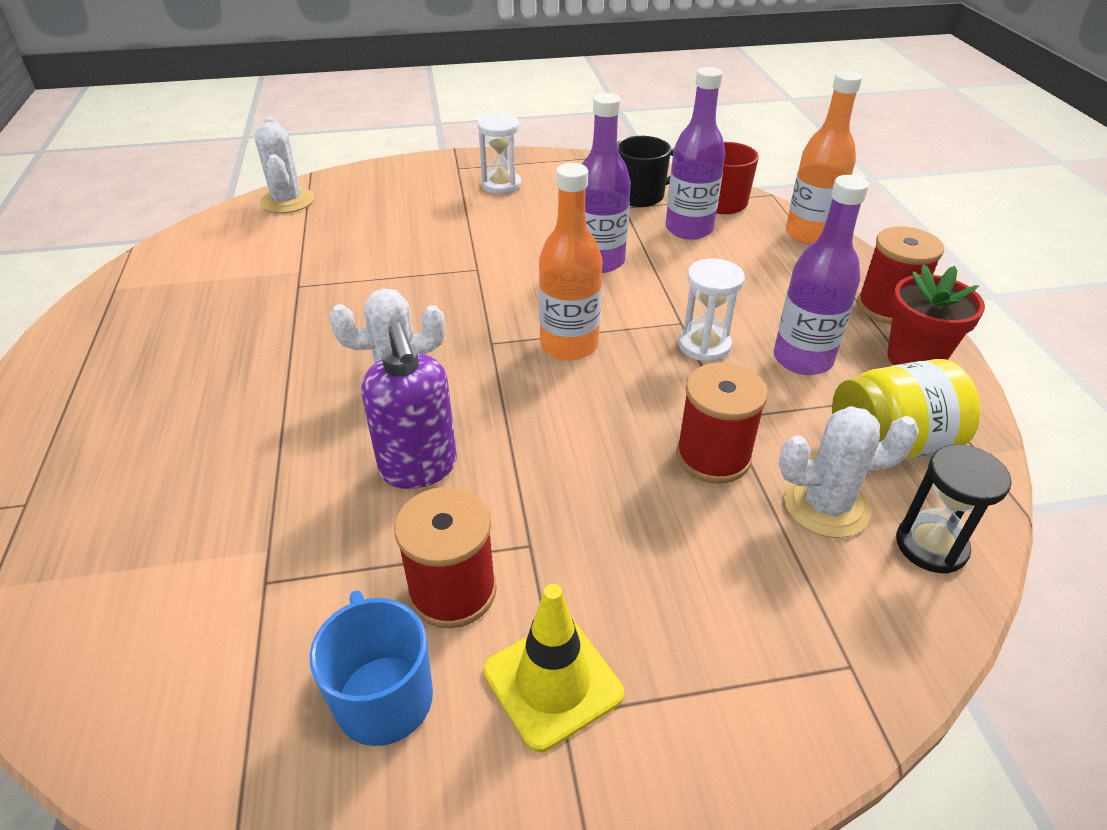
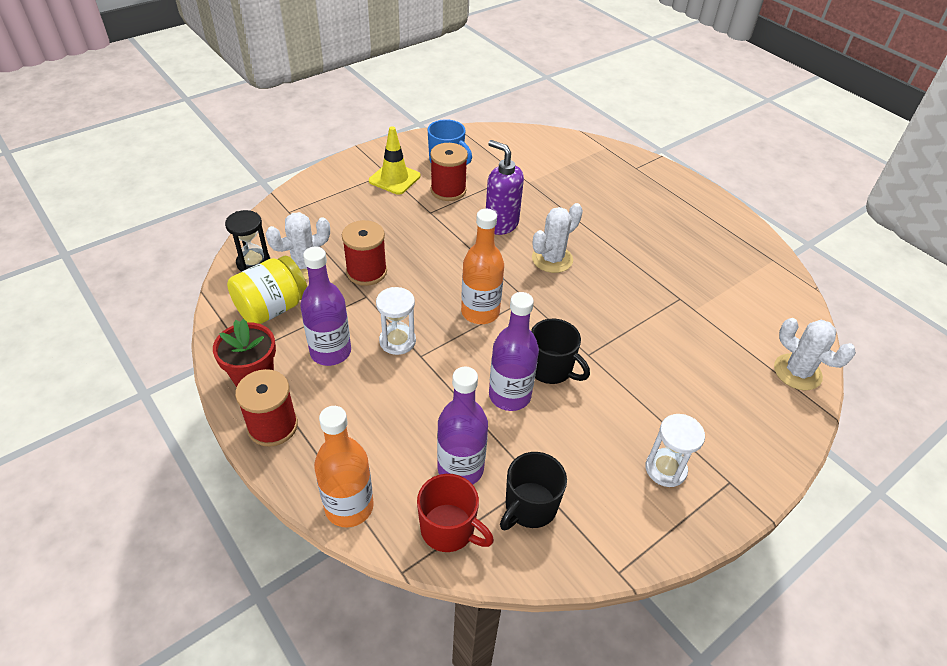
camera: 150 degrees right, 5 degrees up
none -> black mug [531,319,590,384]

